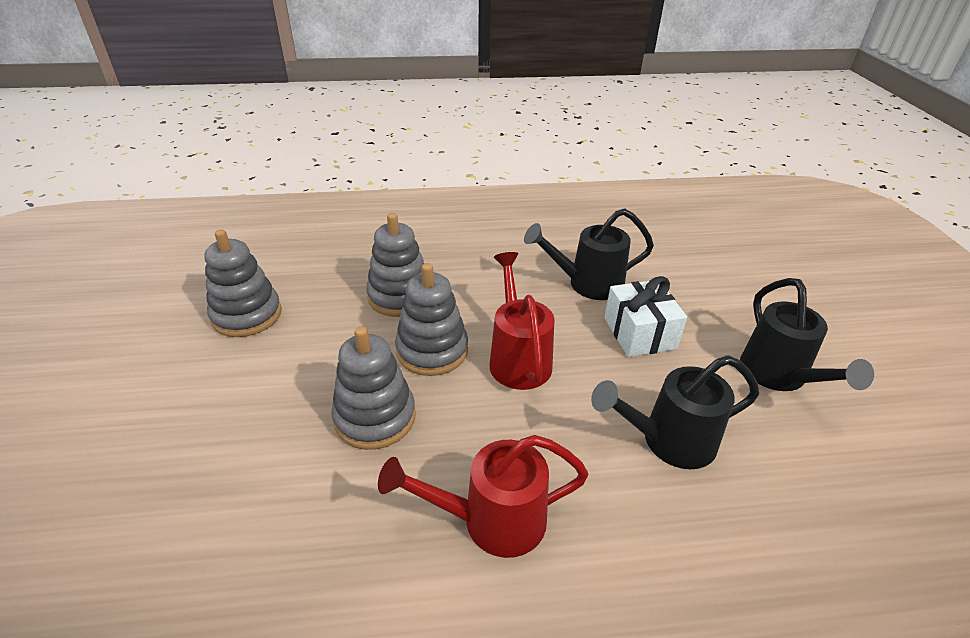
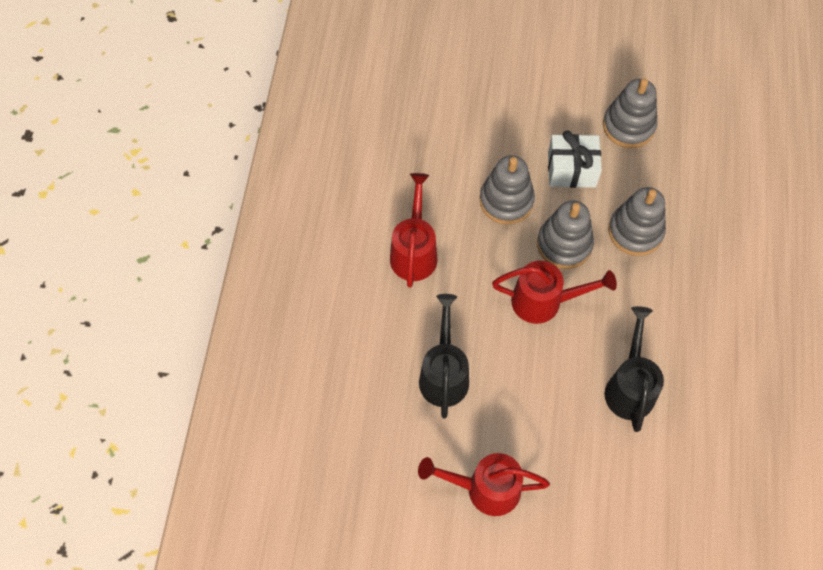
camera: 105 degrees right, 25 degrees up
white gift [604,276,687,357] -> white gift moved to [548,130,602,188]
black watering can [740,278,874,391] -> red watering can [418,453,550,516]

